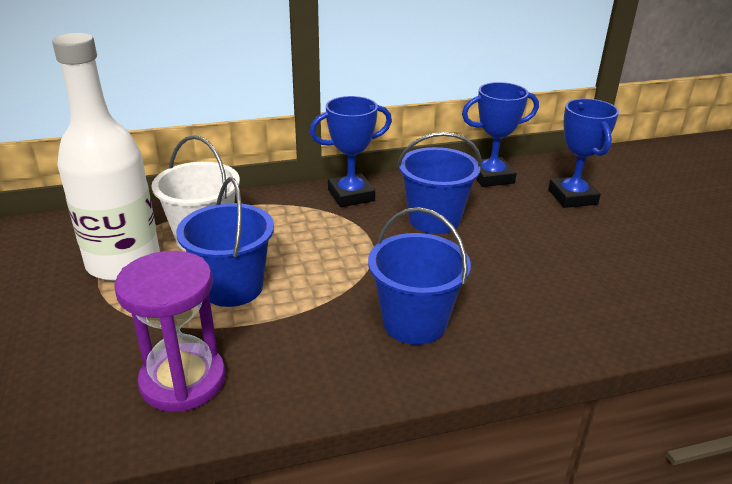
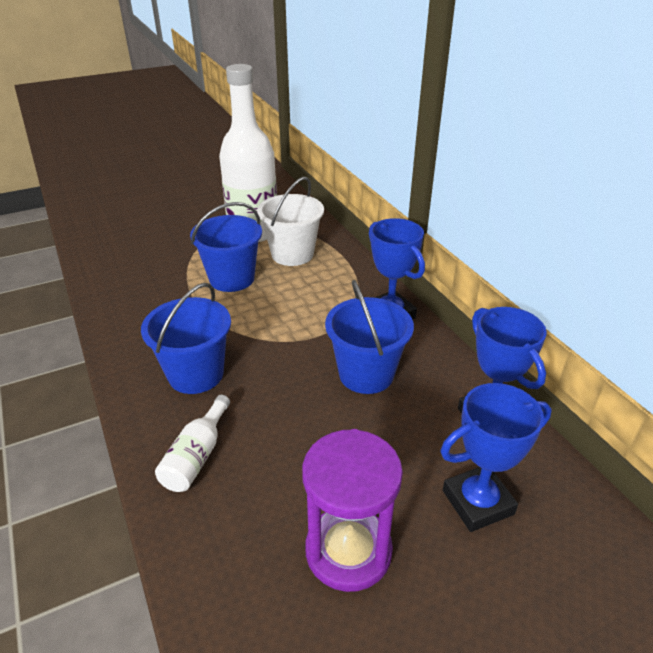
camera: 80 degrees right, 5 degrees up
purple hourglass [114,251,226,412] -> purple hourglass moved to [302,429,403,592]
none -> white bottle [155,395,230,492]

